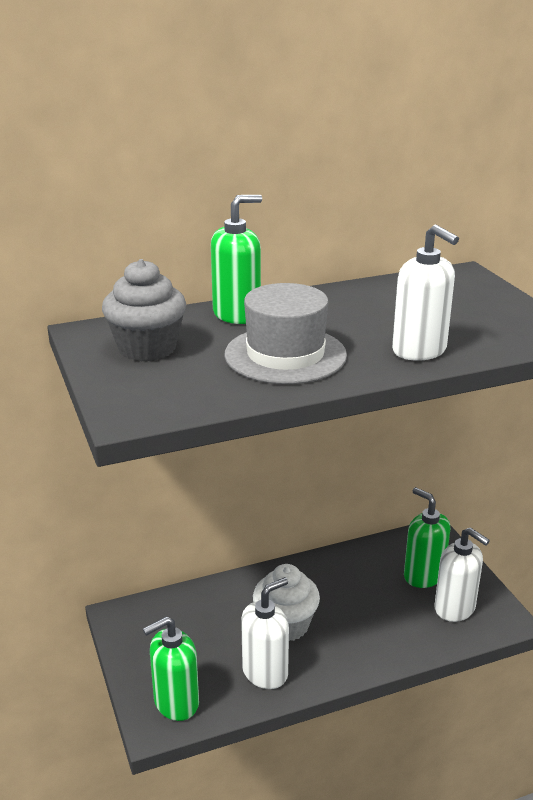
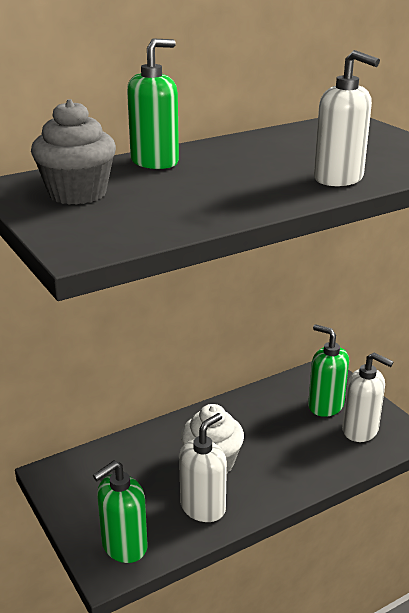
camera: 10 degrees left, 0 degrees up
grey hat [225,283,347,384] -> none

